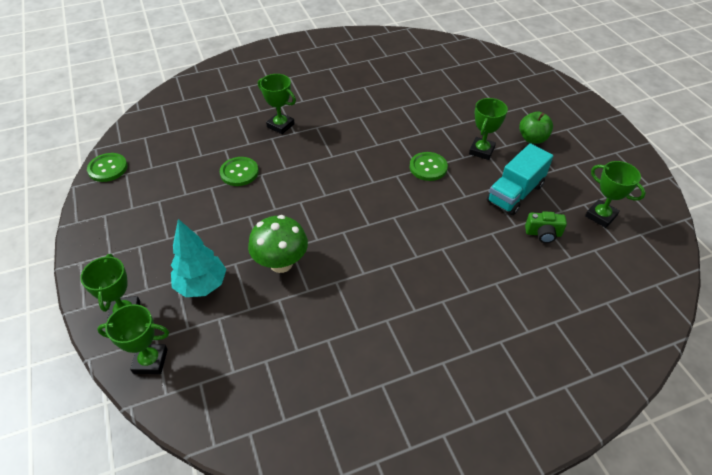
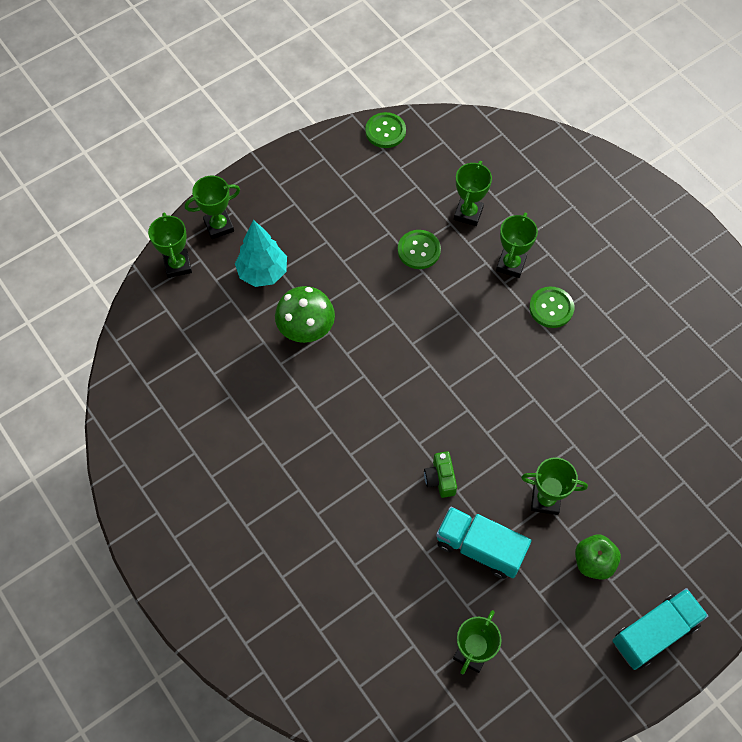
camera: 75 degrees right, 15 degrees up
green button [410,152,448,181] -> green button moved to [529,287,574,328]
green camera [525,211,567,243] -> green camera moved to [424,451,457,498]
none -> green trophy [454,161,492,226]
none -> turquoise truck [612,588,708,670]

